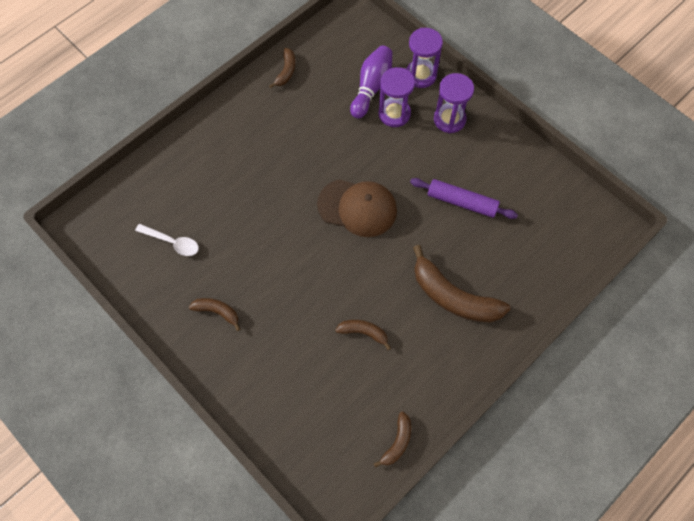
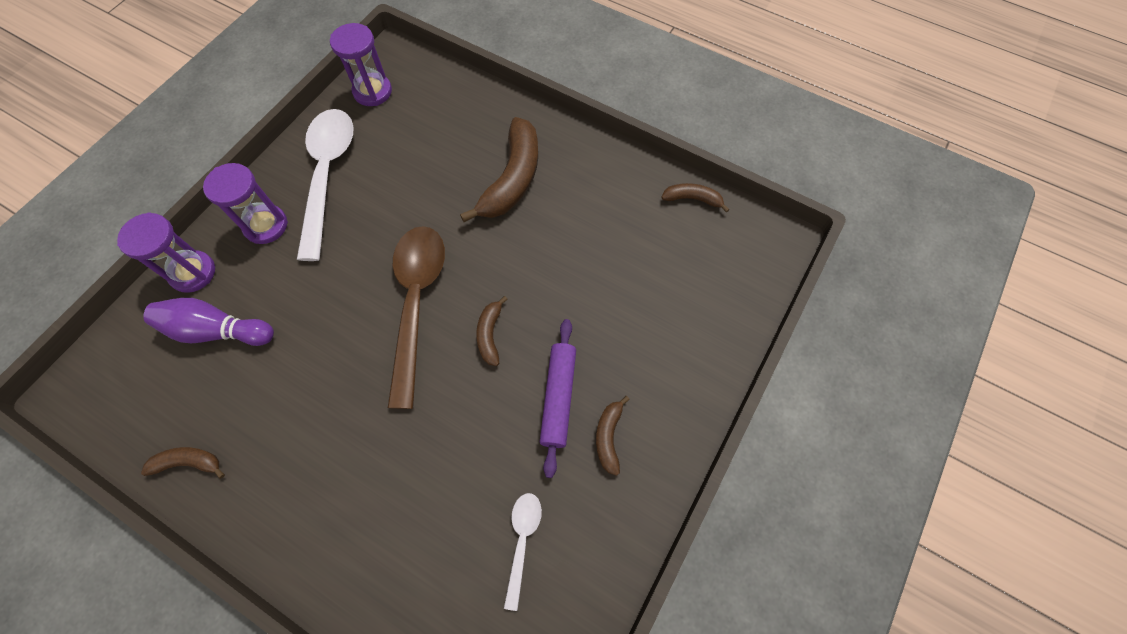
camera: 105 degrees left, 0 degrees up
brown cap [317,179,397,237] -> brown spoon [388,226,445,409]
brown banana [335,320,391,350] -> brown banana moved to [476,296,508,366]
purple hourglass [379,67,415,127] -> purple hourglass moved to [330,23,392,106]
purple rolling pin [410,178,518,219] -> purple rolling pin moved to [540,319,576,478]
none -> white spoon [297,109,354,261]

